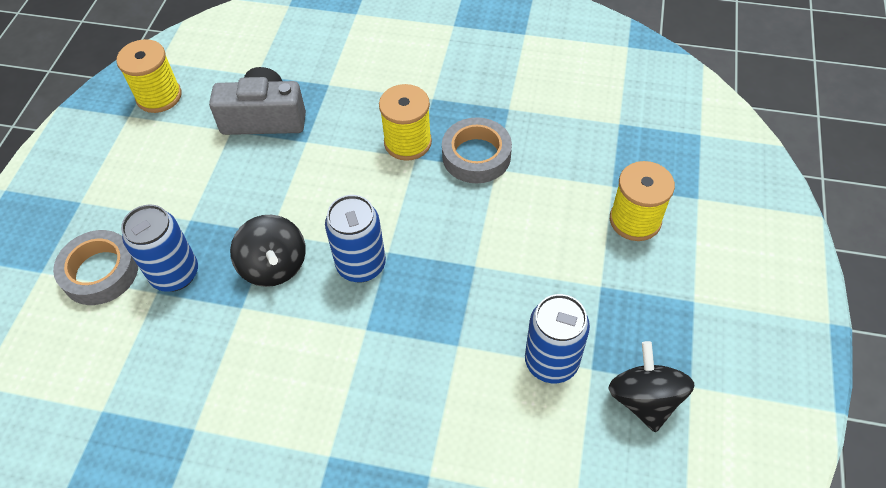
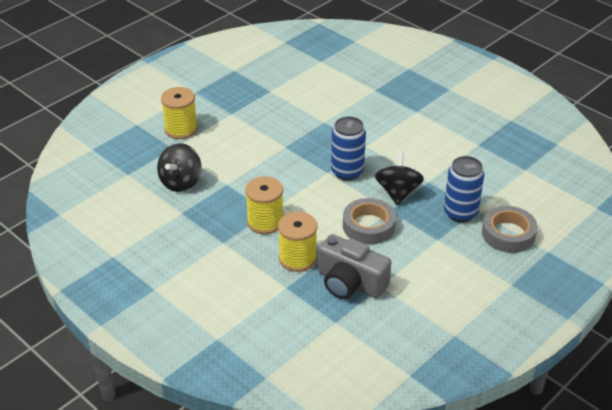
camera: 150 degrees left, 15 degrees down
yellow spool [116,39,182,113] -> yellow spool moved to [278,212,318,272]
grey tape [442,117,512,183] -> grey tape moved to [343,198,396,245]
blue can [525,294,590,383] -> none
black spinning top [608,341,695,433] -> black spinning top moved to [157,143,202,192]

